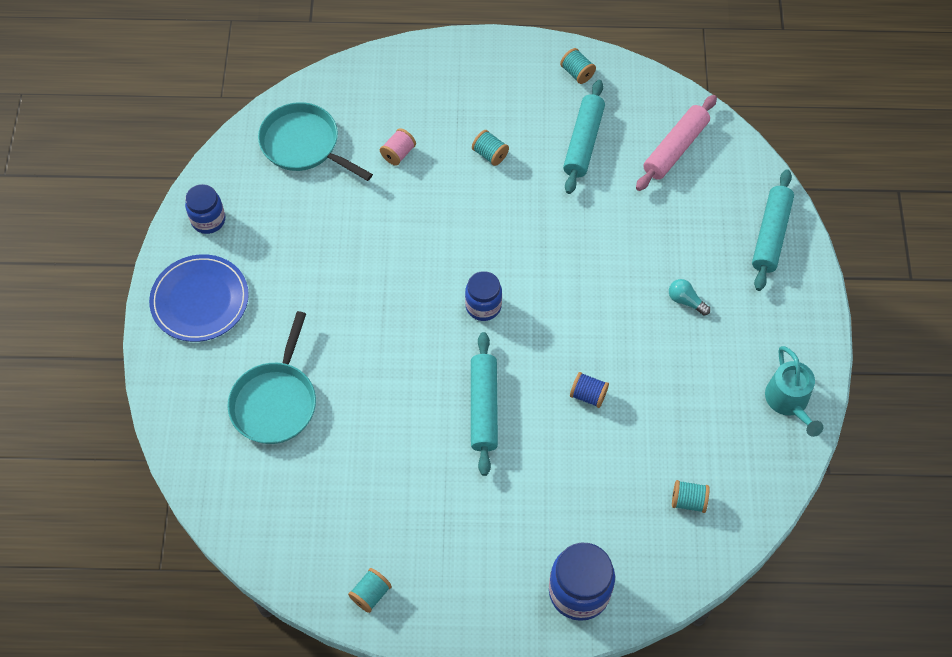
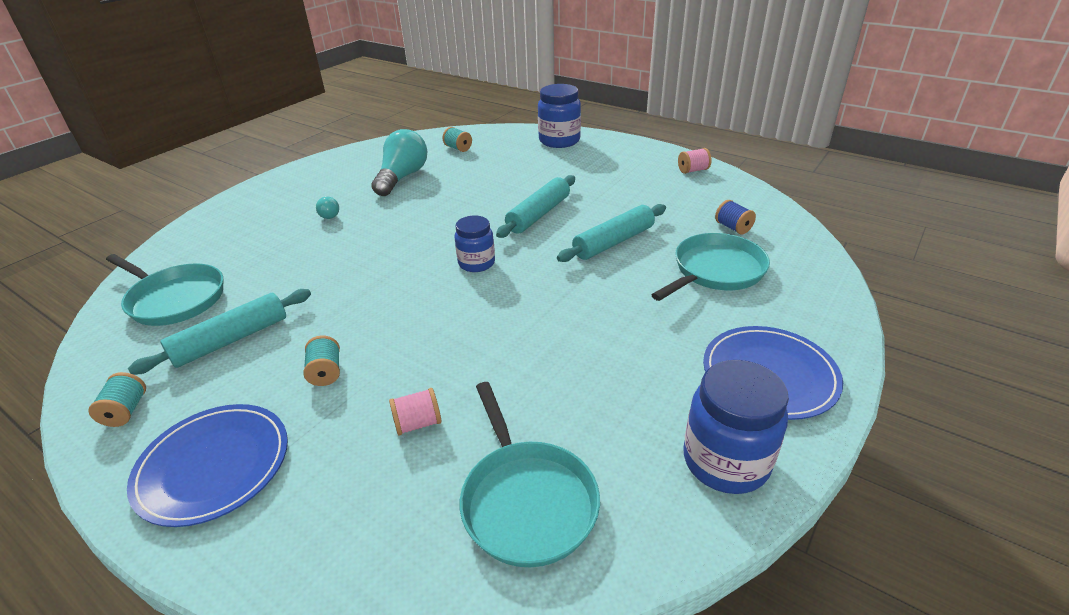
camera: 145 degrees left, 25 degrees down
blue jar [185,184,225,234] -> blue jar [683,360,789,494], size x1.55
turquoise spool [348,568,392,613] -> pink spool [678,148,712,174]
blue spool [570,372,609,408] -> blue spool moved to [715,200,756,235]
pink rolling pin [636,95,717,191] -> turquoise pan [106,254,223,326]
turquoise rolling pin [752,170,794,291] -> turquoise rolling pin moved to [557,204,666,262]
turquoise watering can [765,346,823,437] -> none
none -> blue plate [127,404,288,527]
none -> turquoise light bulb [371,129,428,196]

